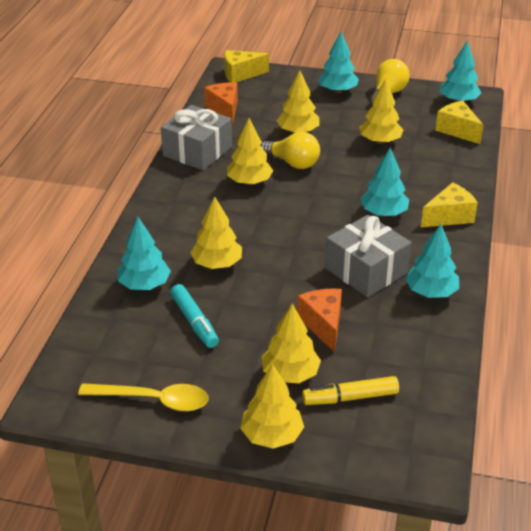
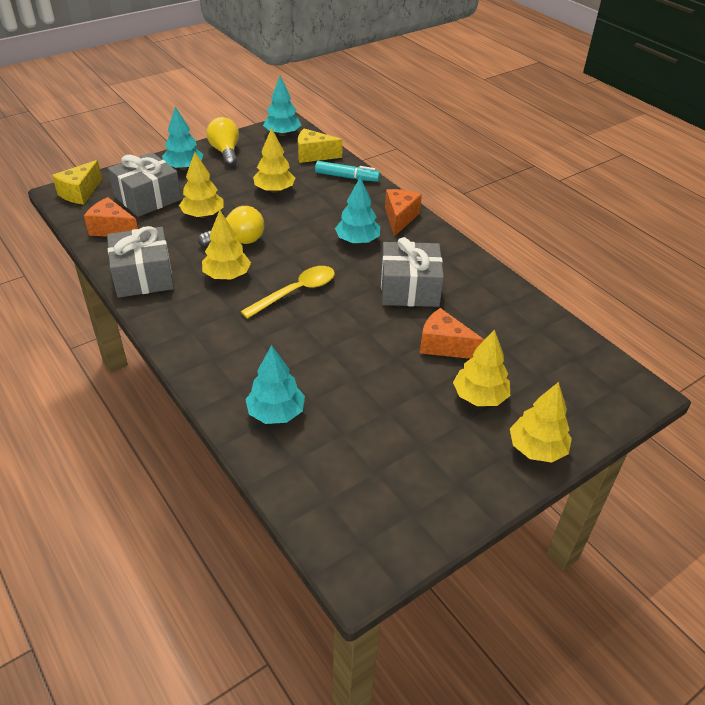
camera: 50 degrees left, 5 degrees up
yellow spoon [78,383,209,411] -> yellow spoon moved to [240,266,335,319]
turquoise marker [170,284,219,348] -> turquoise marker moved to [315,161,380,182]
yellow tree [190,196,242,269] -> none
yellow marker [302,376,399,405] -> none
turquoise tree [405,224,459,298] -> none
yellow cheese [421,182,478,227] -> orange cheese [385,189,422,236]
none -> grey gift [108,152,181,217]

